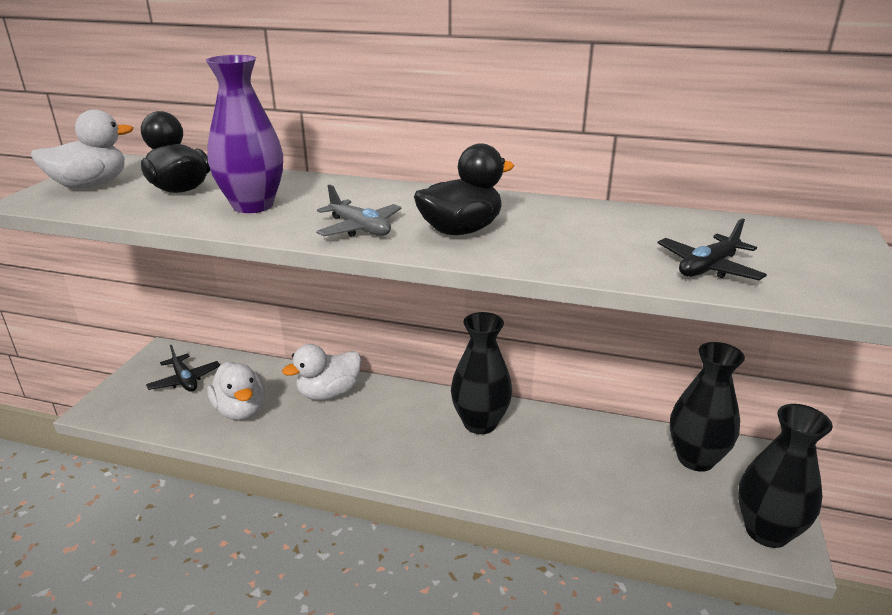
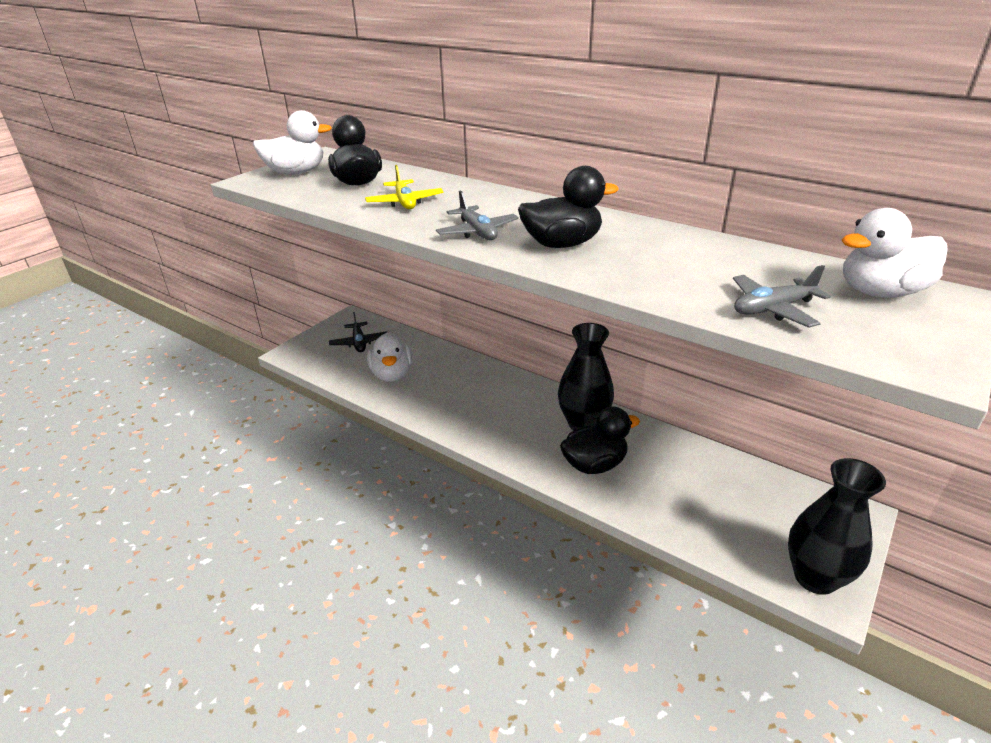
camera: 20 degrees right, 5 degrees up
purple vase [206,55,283,213] -> yellow plane [365,165,444,209]
white duck [282,344,361,400] -> white duck moved to [842,208,948,298]
black plane [657,218,767,280] -> grey plane [733,265,831,328]
black vase [670,342,745,472] -> none
none -> black duck [560,407,640,474]

